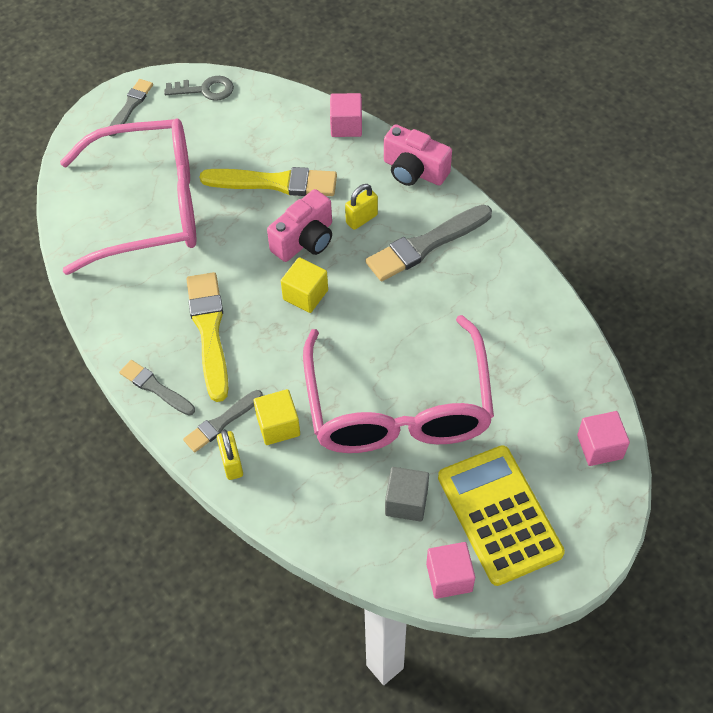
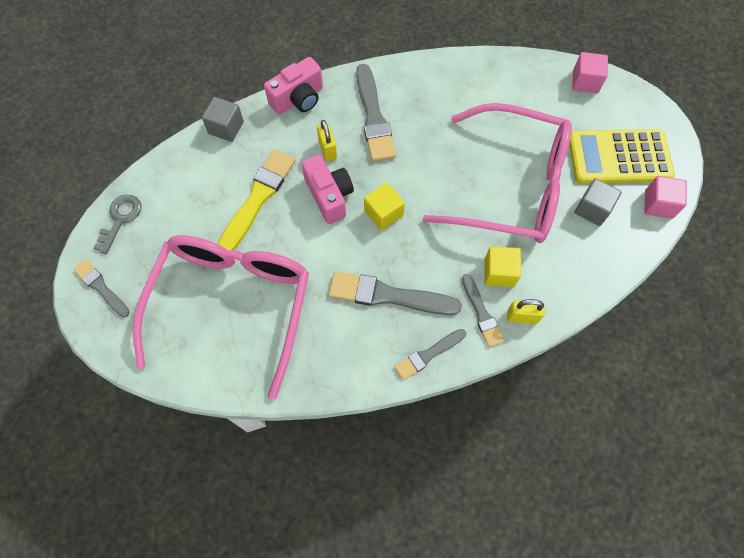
camera: 70 degrees left, 10 degrees up
yellow brush [186,272,229,402] -> grey brush [329,271,462,315]
pink cube [330,93,362,137] -> grey cube [202,97,244,142]

